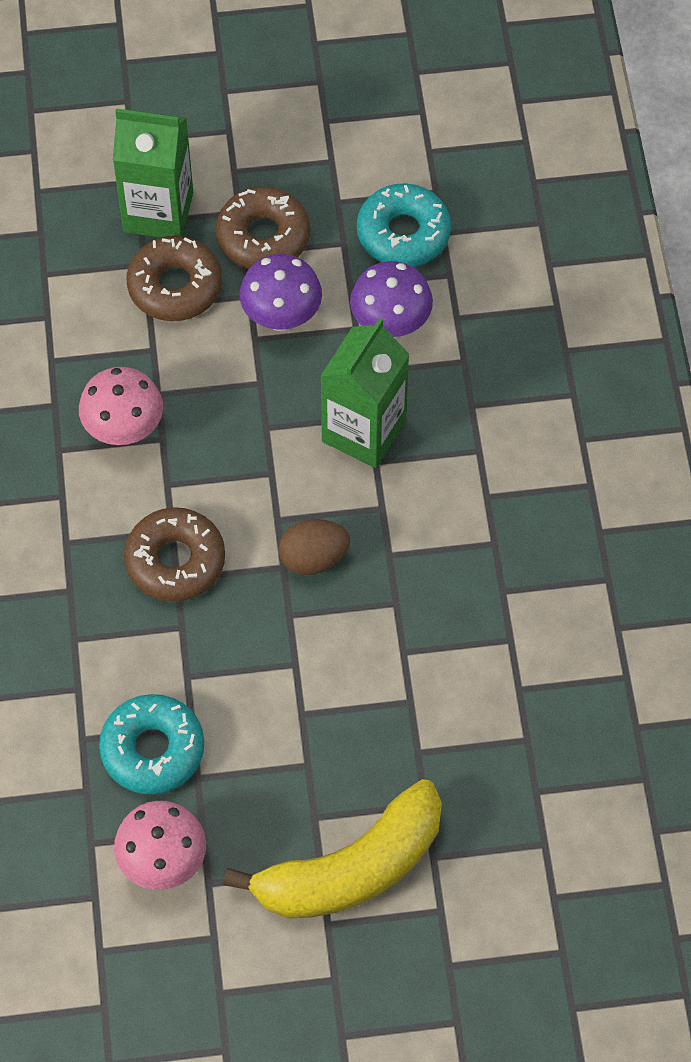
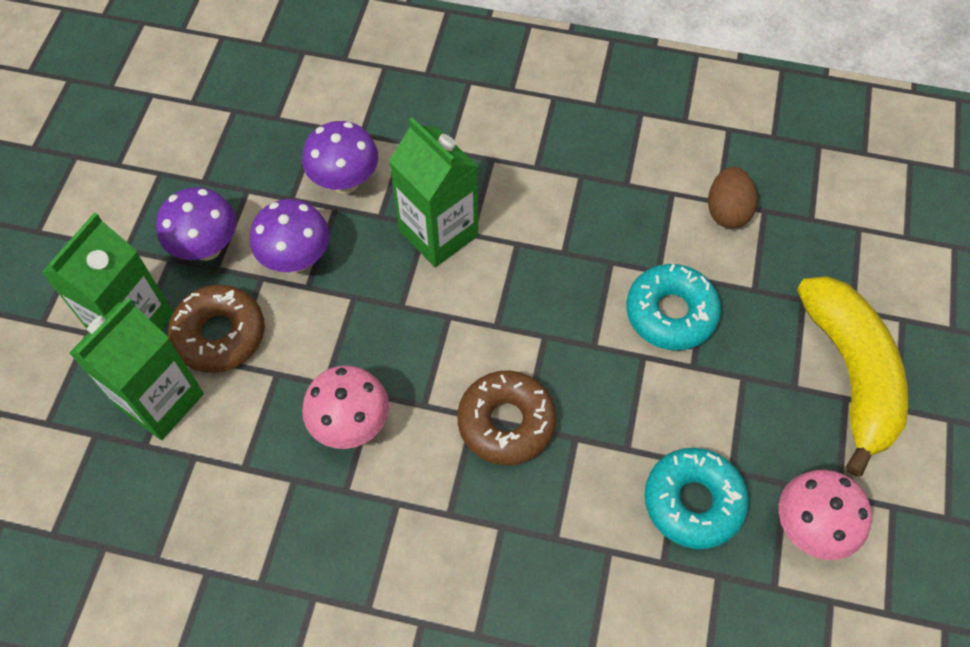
camera: 70 degrees left, 0 degrees up
brown donut [216,187,310,269] -> purple mushroom [156,187,236,261]
brown egg [278,519,350,575] -> brown egg moved to [708,167,757,228]
turquoise donut [357,183,451,267] -> turquoise donut moved to [626,264,721,350]
none -> green carton [69,298,204,440]

